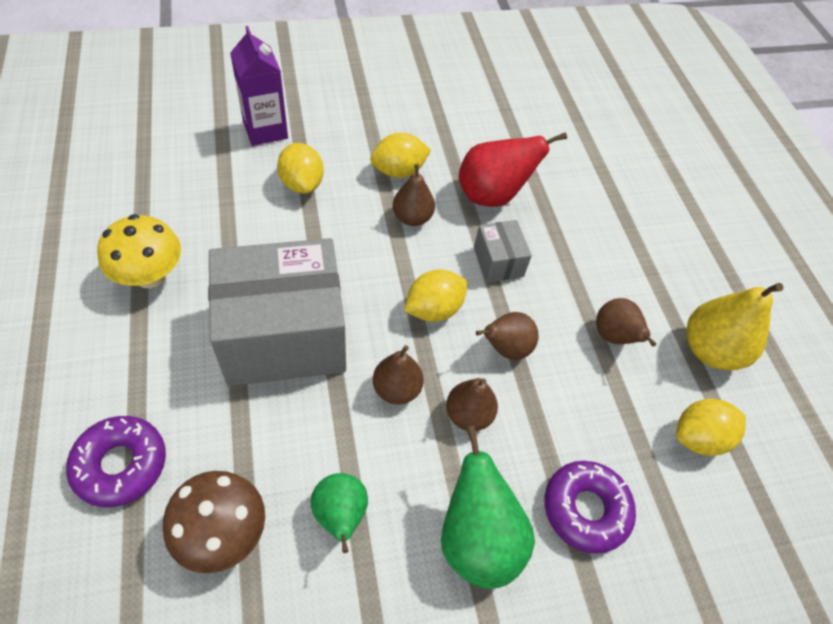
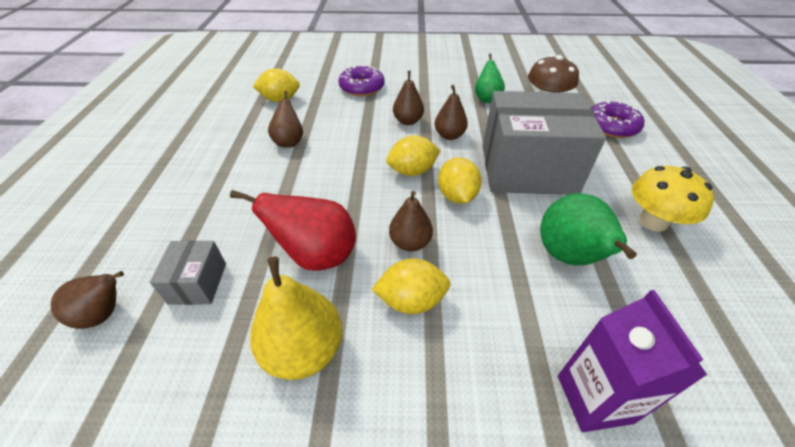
camera: 160 degrees left, 10 degrees down
yellow lemon [277,143,324,194] -> yellow lemon moved to [438,157,482,204]
green pear [441,425,535,589] -> green pear moved to [540,193,637,265]
grey box [474,220,532,283] -> grey box moved to [150,240,226,305]
brown pear [476,312,539,360] -> brown pear moved to [51,271,124,329]
yellow pear [686,283,784,370] -> yellow pear moved to [250,256,342,380]

